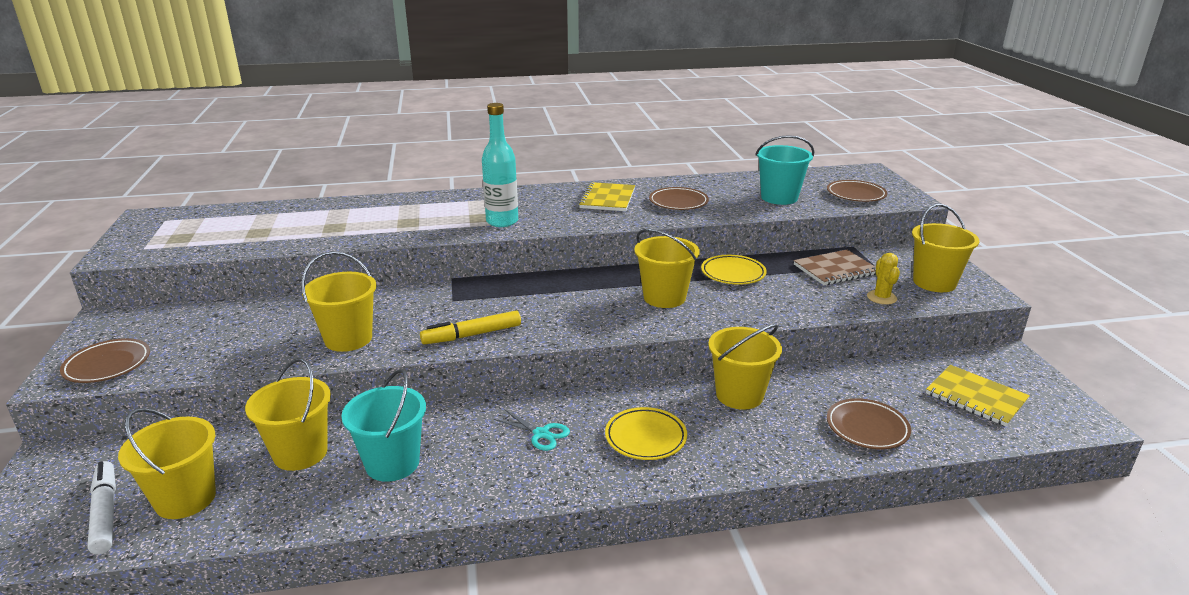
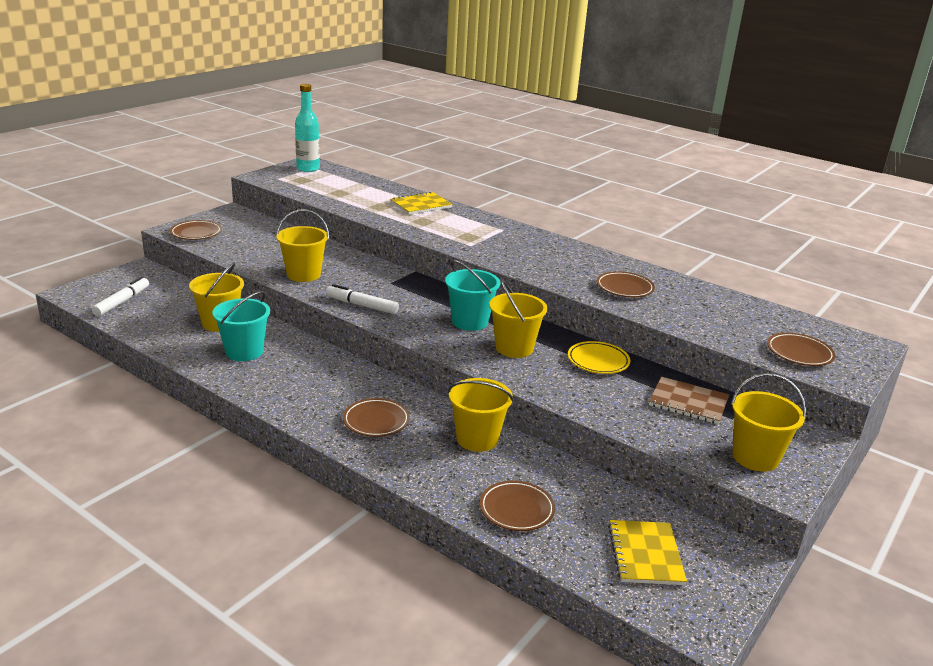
camera: 45 degrees right, 0 degrees up
yellow bucket [118,408,216,519] -> none
yellow marker [420,311,521,345] -> white marker [326,284,399,314]
turquoise bottle [482,103,518,227] -> turquoise bottle moved to [295,84,320,172]
turquoise scissors [494,410,570,451] -> none
yellow notebook [578,182,635,211] -> yellow notebook moved to [390,191,453,215]
yellow plate [605,407,687,460] -> brown plate [343,398,410,437]
turquoise bucket [755,135,814,205] -> turquoise bucket moved to [445,260,500,331]
yellow cactus [867,253,900,305] -> none

